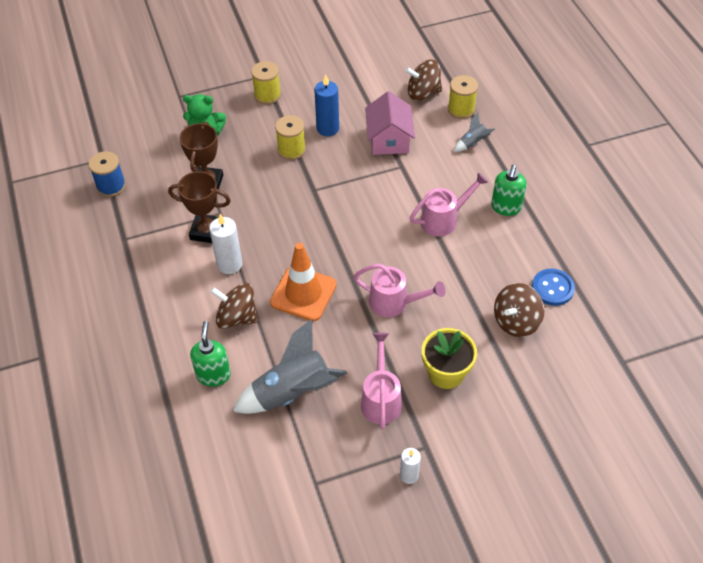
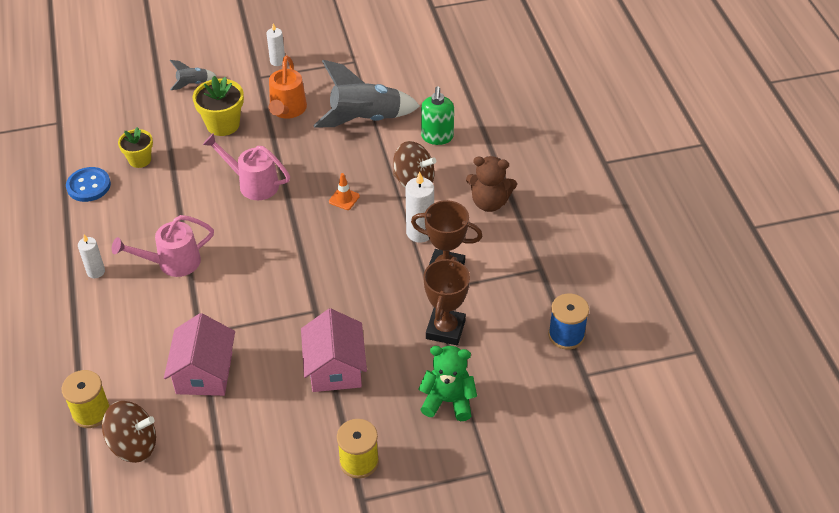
camera: 175 degrees left, 5 degrees down
orange traffic cone [270,243,337,321] -> orange traffic cone [329,173,360,210], size x0.43
yellow spool [275,115,306,160] -> pink house [301,308,367,392]
blue candle [314,75,339,136] -> none
pink watering can [361,333,402,429] -> orange watering can [269,56,307,118]
grey rocket [454,113,495,152] -> grey rocket moved to [170,60,217,90]
green soap dispenser [491,164,527,216] -> white candle [78,235,105,278]
brown spinning top [494,283,544,337] -> yellow flower pot [118,127,153,168]
none -> brown teddy bear [466,156,517,212]

